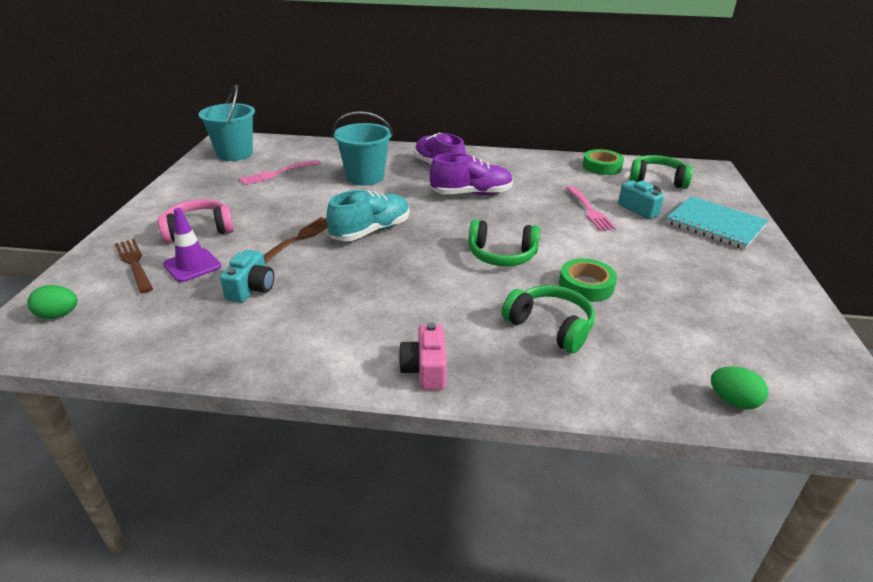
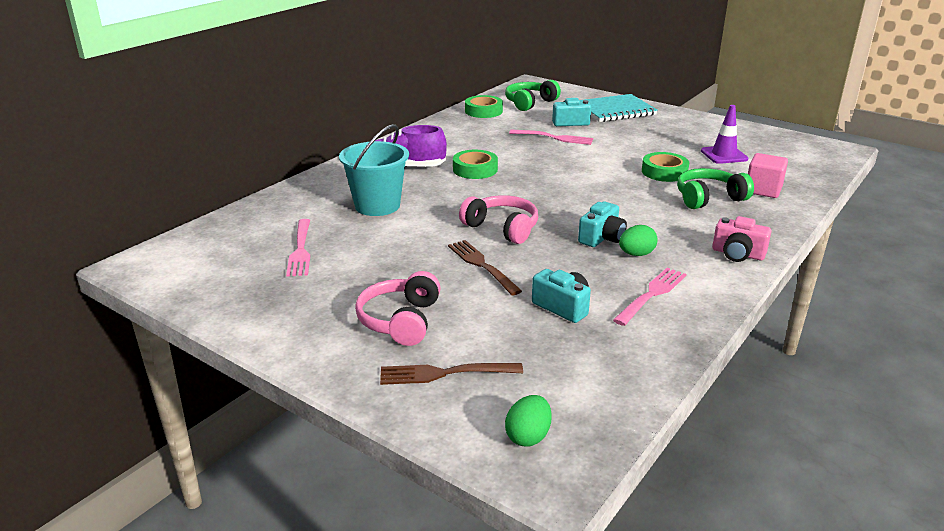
camera: 60 degrees left, 5 degrees down
purple traffic cone [163,208,221,282] -> purple traffic cone moved to [701,105,748,164]
turquoise bucket [198,84,255,161] -> none
turquoise shoe [326,190,410,241] -> pink headphones [459,195,538,244]
purple shoe [430,153,513,195] -> green tape [453,150,498,179]
green headphones [468,219,540,266] -> none
green egg [711,367,768,409] -> green egg moved to [619,225,658,256]
none -> turquoise camera [578,201,627,247]
none -> pink fork [613,268,687,326]
none -> pink cube [748,153,788,198]

